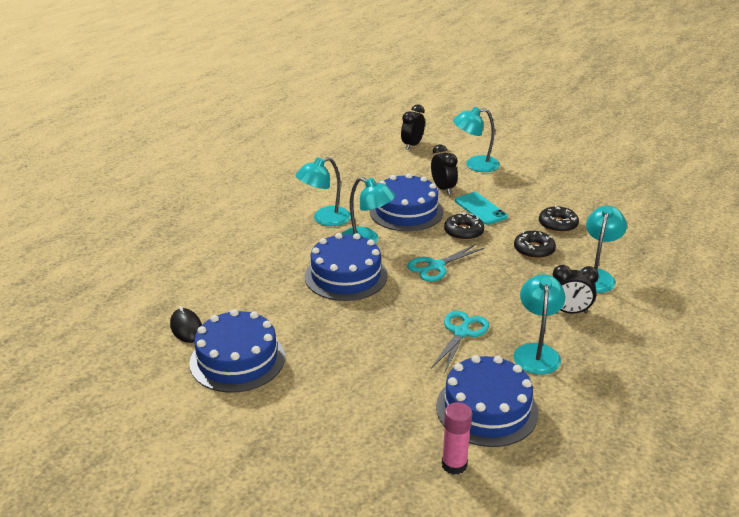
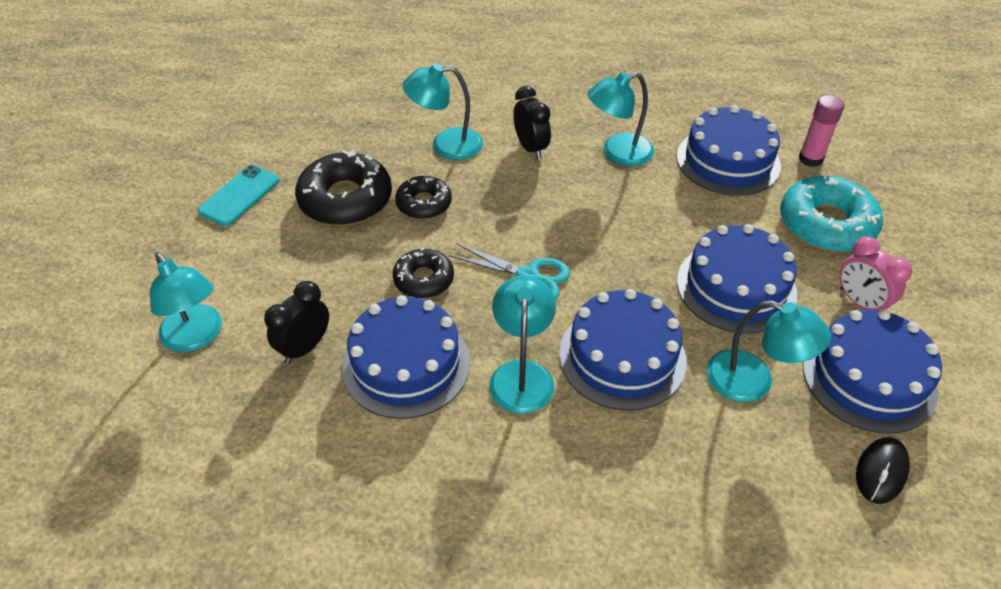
camera: 120 degrees left, 15 degrees up
turquoise lamp [295,157,351,226] -> turquoise lamp moved to [706,300,831,402]
black clock [401,104,425,150] -> none
turquoise scissors [431,311,489,373] -> none
turquoise phone [455,192,508,225] -> turquoise phone moved to [198,165,280,226]
black donut [539,205,579,233] -> black donut [295,150,392,225], size x1.69
none -> blue cake [677,224,797,334]
none -> turquoise donut [780,173,883,252]
none -> pink clock [839,236,912,311]

